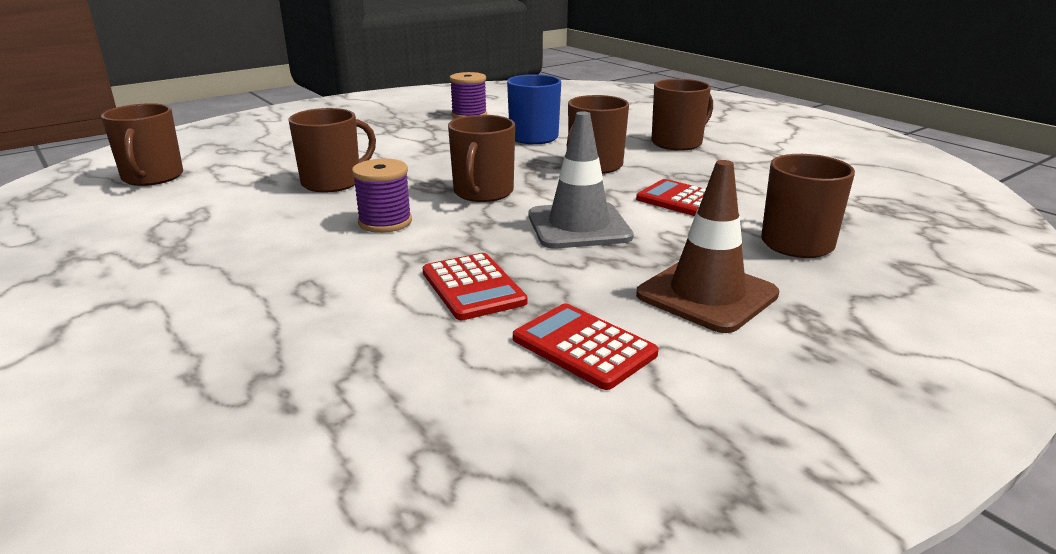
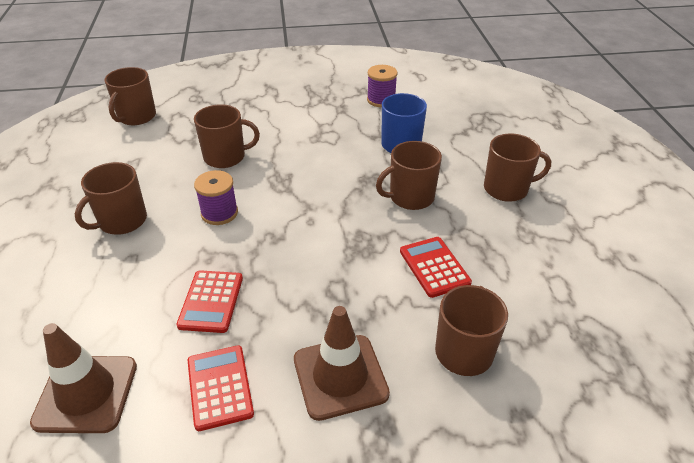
camera: 30 degrees right, 15 degrees up
brown mug [448,115,515,202] -> brown mug moved to [75,162,147,235]
grey traffic cone [529,111,634,248] -> none
none -> brown traffic cone [30,323,137,433]

